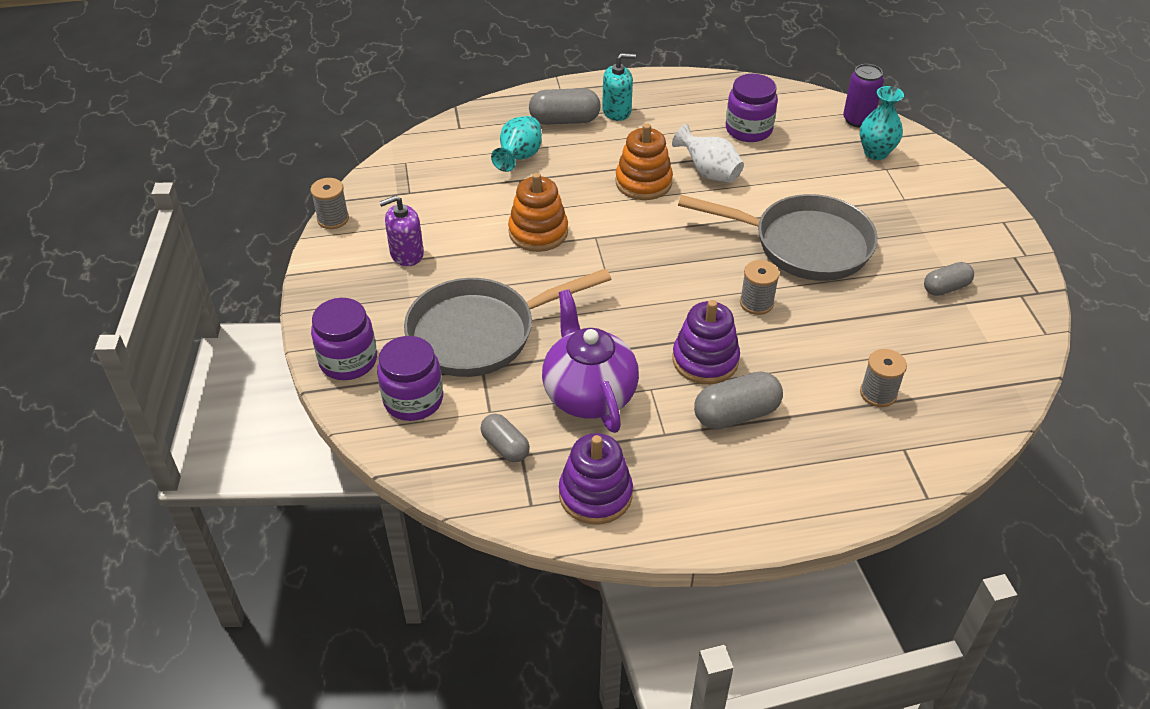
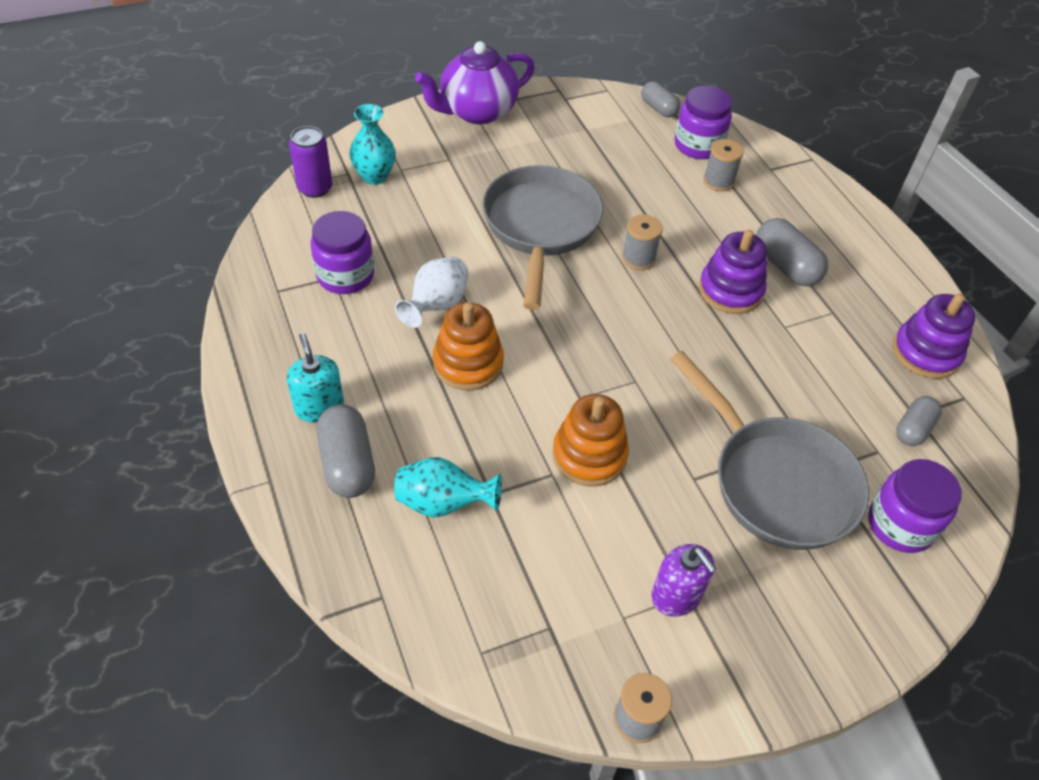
camera: 105 degrees left, 5 degrees up
purple jar [311,298,377,380] -> purple jar moved to [675,86,732,159]
purple teapot [542,290,639,433] -> purple teapot moved to [415,41,535,124]
grey capsule [924,262,974,296] -> grey capsule moved to [641,81,680,118]

